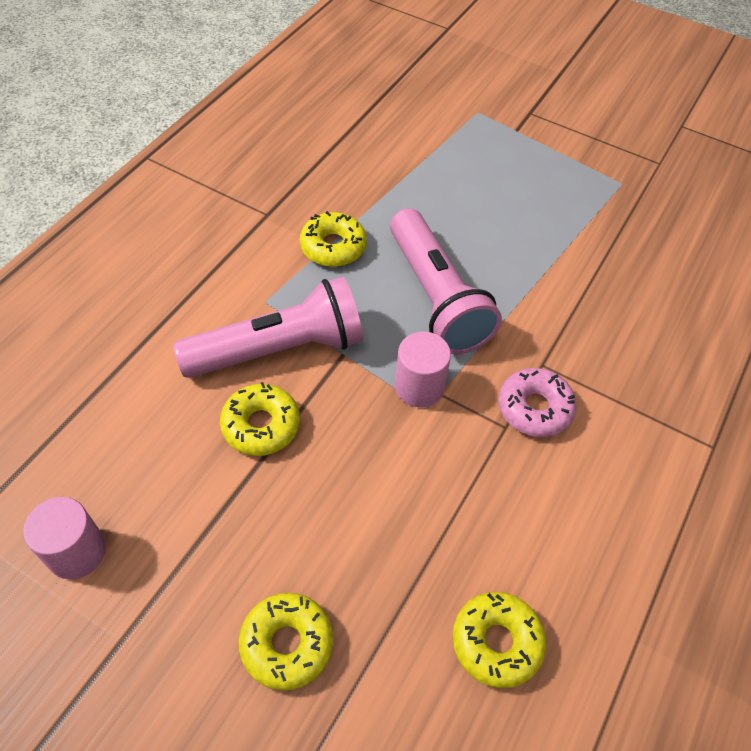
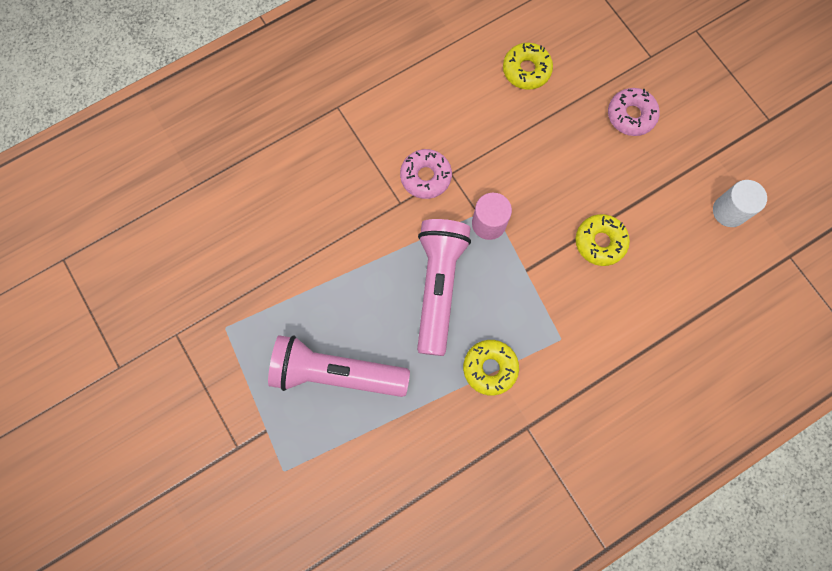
camera: 150 degrees left, 20 degrees up
pink cylinder [23,497,106,579] -> white cylinder [713,180,767,227]
pink flashlight [173,277,363,378] -> pink flashlight moved to [268,335,410,397]
yellow donut [239,593,333,691] -> pink donut [608,88,660,136]

